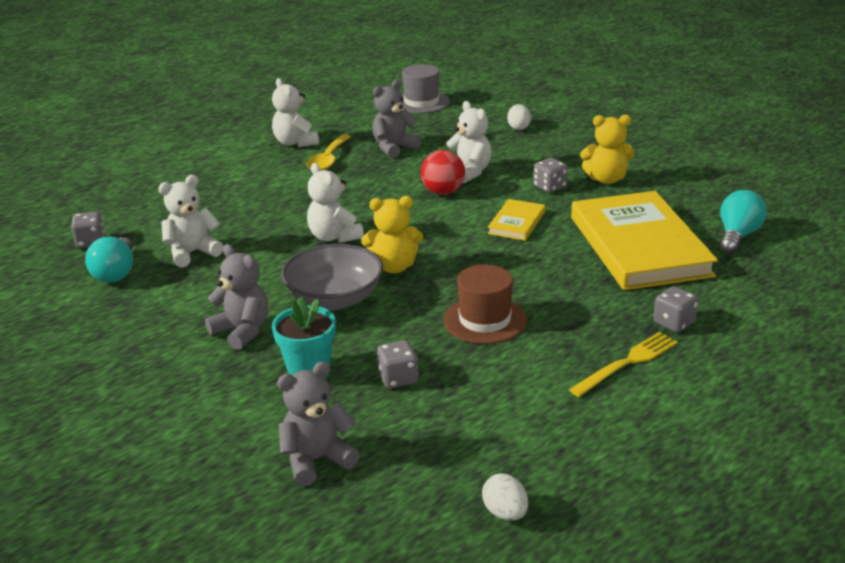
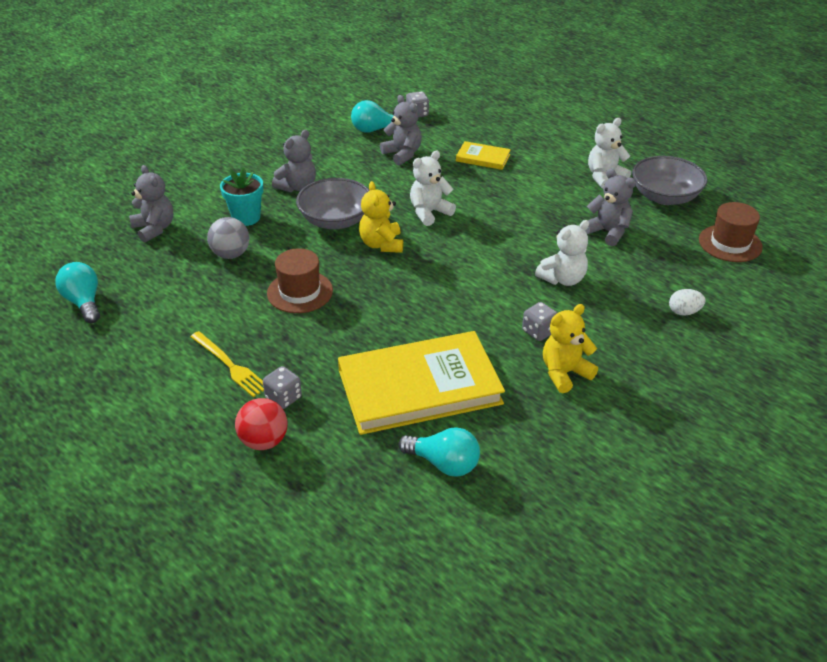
camera: 85 degrees right, 10 degrees up
white teddy bear [158,175,224,268] -> grey teddy bear [380,95,422,165]
yellow spoon [306,134,351,171] -> none
grey dice [377,340,418,389] -> grey ball [207,217,249,259]
grey hat [401,64,450,113] -> brown hat [699,202,763,262]
red ball [421,150,465,195] -> red ball moved to [235,398,288,450]
white egg [482,473,528,521] -> turquoise light bulb [55,262,100,323]
yellow book [488,199,545,241] -> yellow book moved to [456,141,511,170]
yellow teddy bear [580,115,635,184] -> yellow teddy bear turned 60 degrees clockwise [543,304,598,393]
none -> grey bowl [632,156,707,205]

